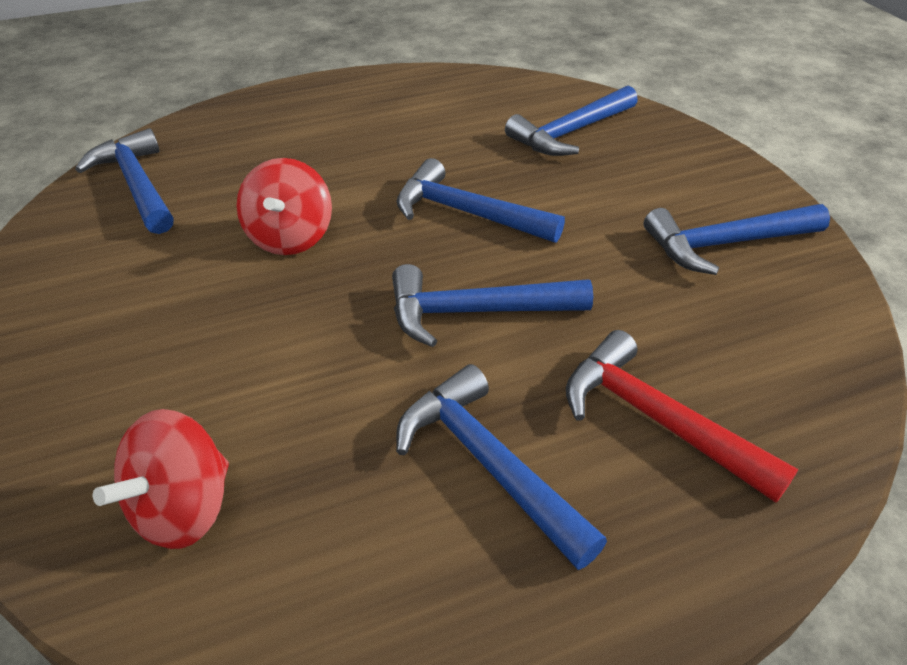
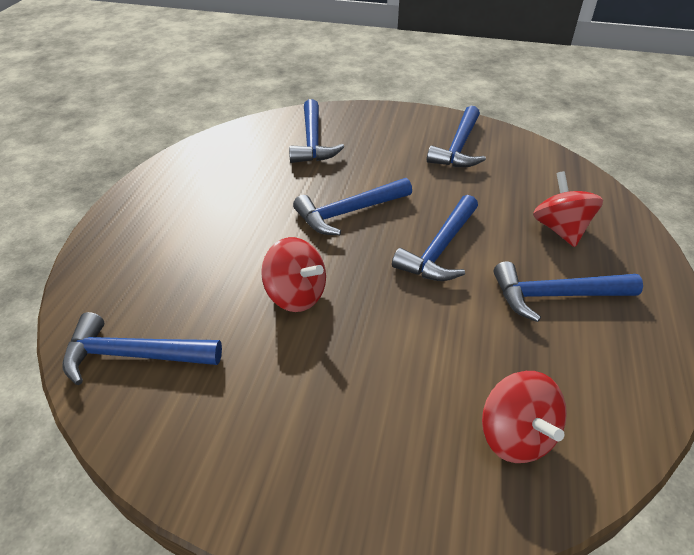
camera: 55 degrees left, 0 degrees up
red hammer [566,330,799,503] -> red spinning top [533,171,603,247]

